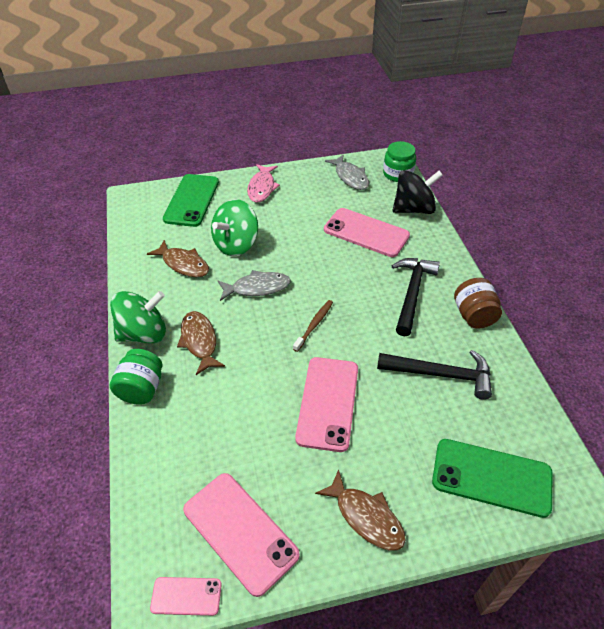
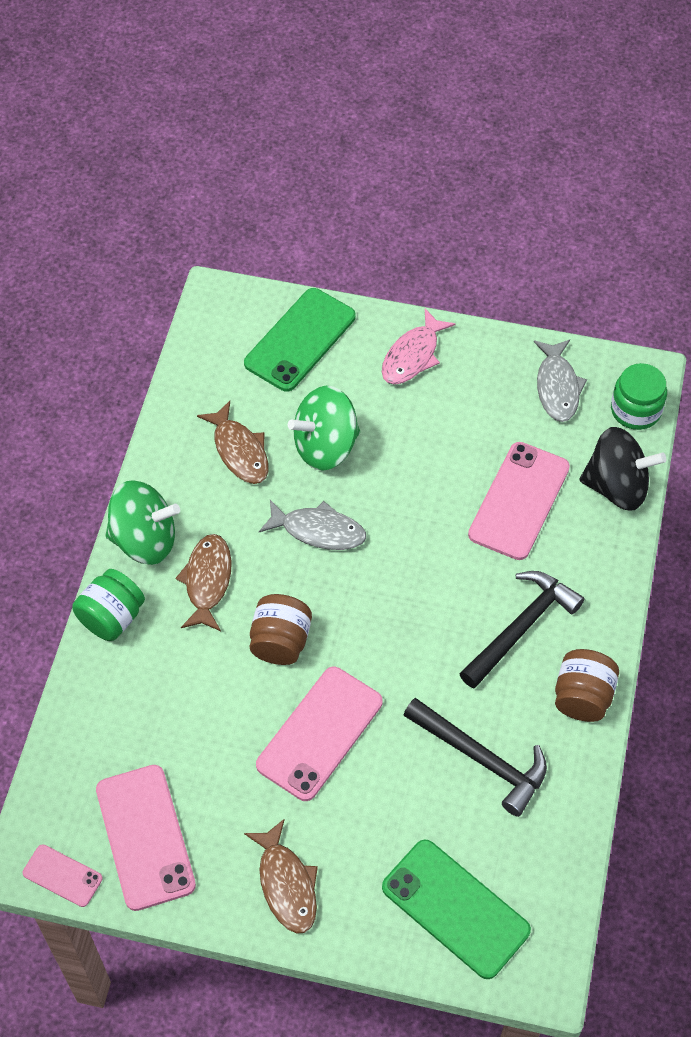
camera: 25 degrees right, 10 degrees up
brown toothbrush [293,300,333,352] -> none
pink phone [324,208,410,257] -> pink phone turned 60 degrees clockwise [468,442,570,560]
none -> brown jar [249,594,312,665]

